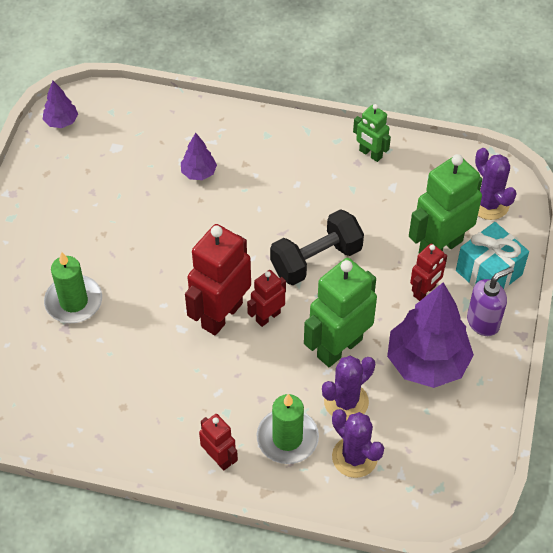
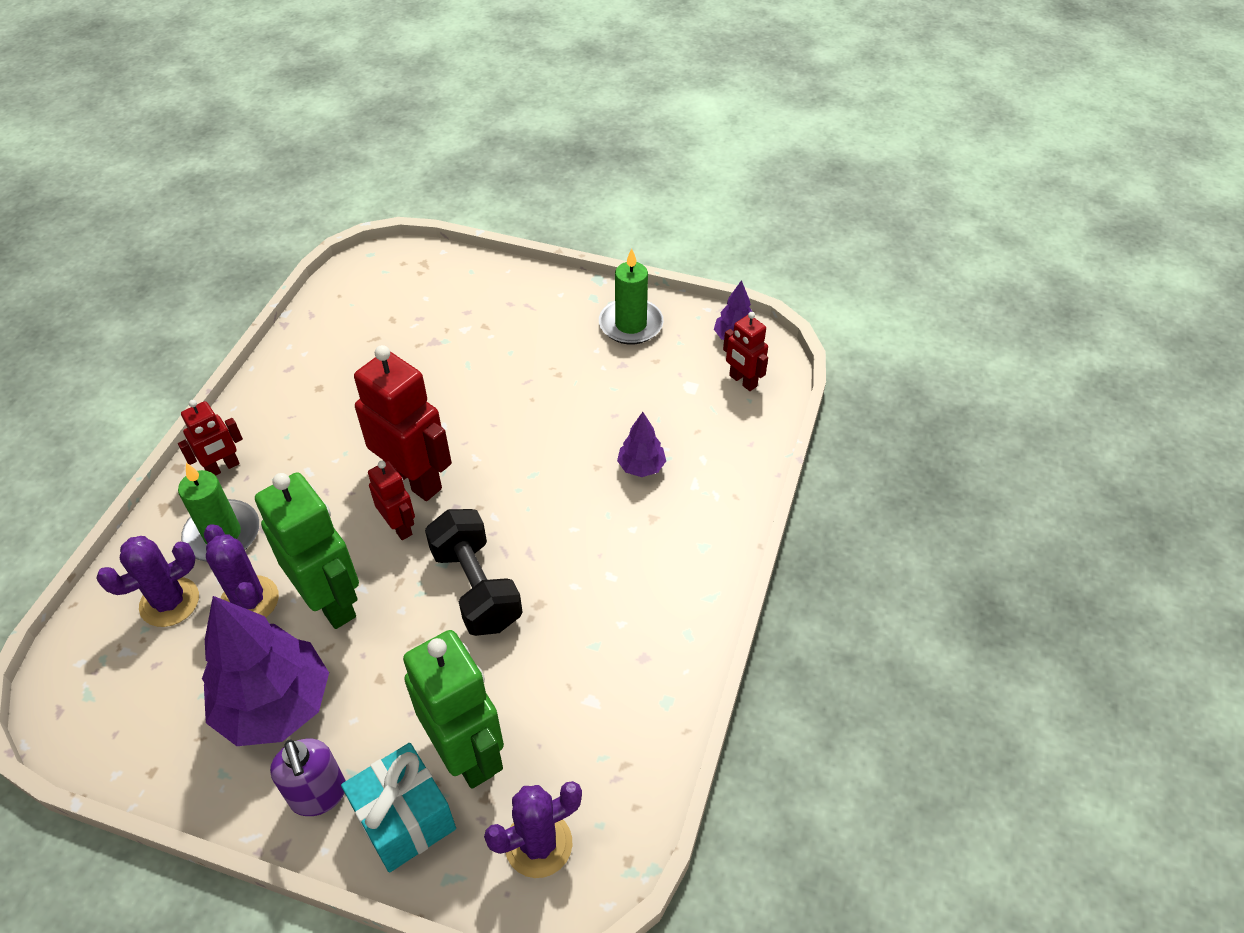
camera: 95 degrees right, 5 degrees down
green candle [44,252,102,323] -> green candle moved to [599,248,664,345]
green robot [353,104,391,162] -> none
red robot [410,243,447,301] -> red robot moved to [723,312,768,391]

